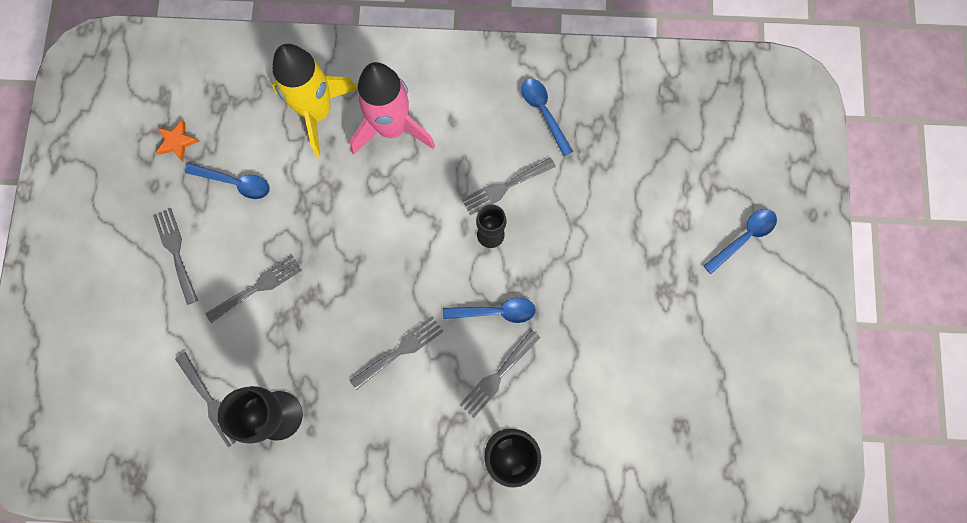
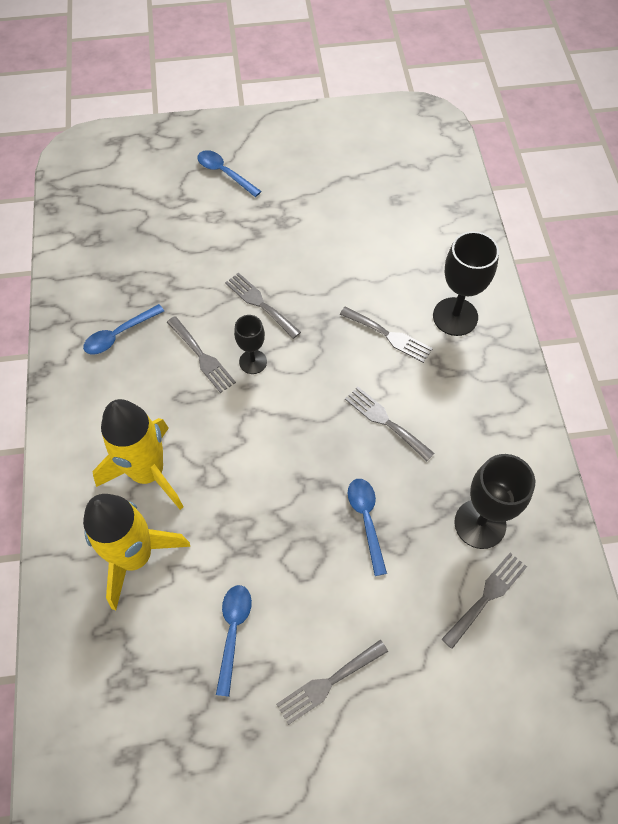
camera: 100 degrees left, 15 degrees down
orange star [156,119,199,161] -> none
grey fork [205,255,302,323] -> grey fork moved to [225,272,301,339]
pink rocket [350,62,435,155] -> yellow rocket [92,399,184,510]
blue spoon [443,298,536,323] -> blue spoon moved to [348,479,387,576]

